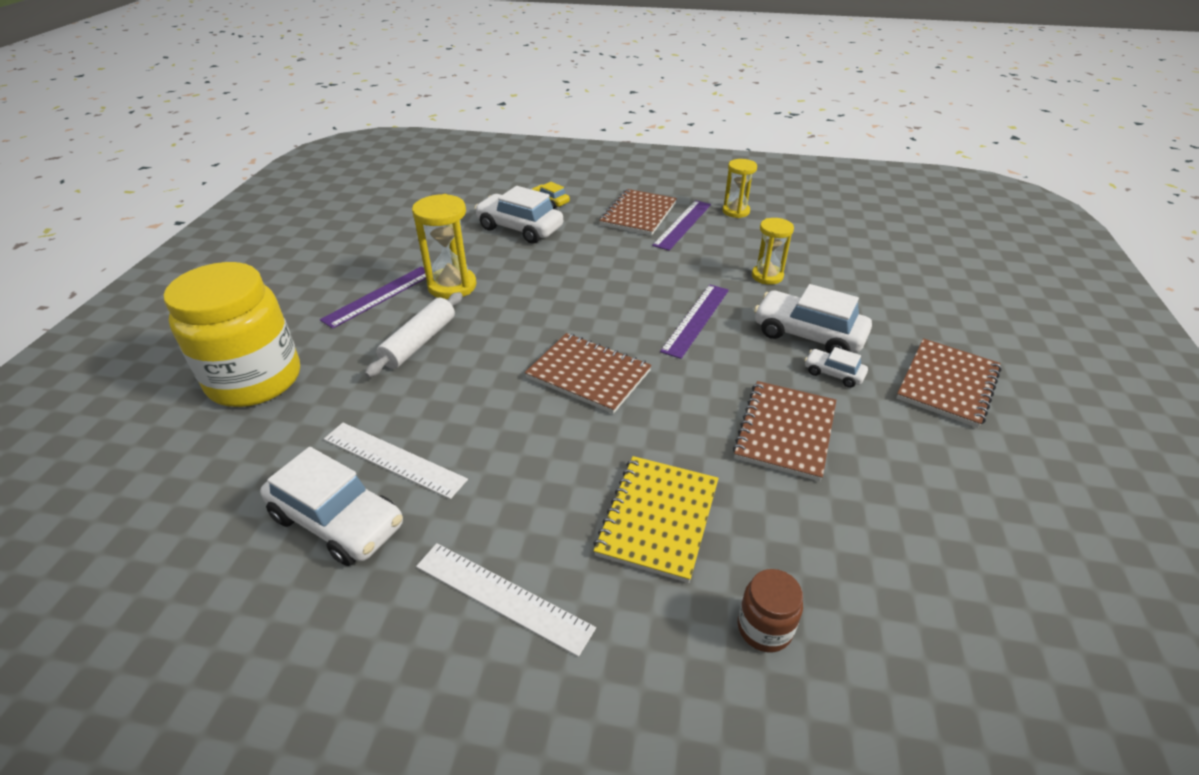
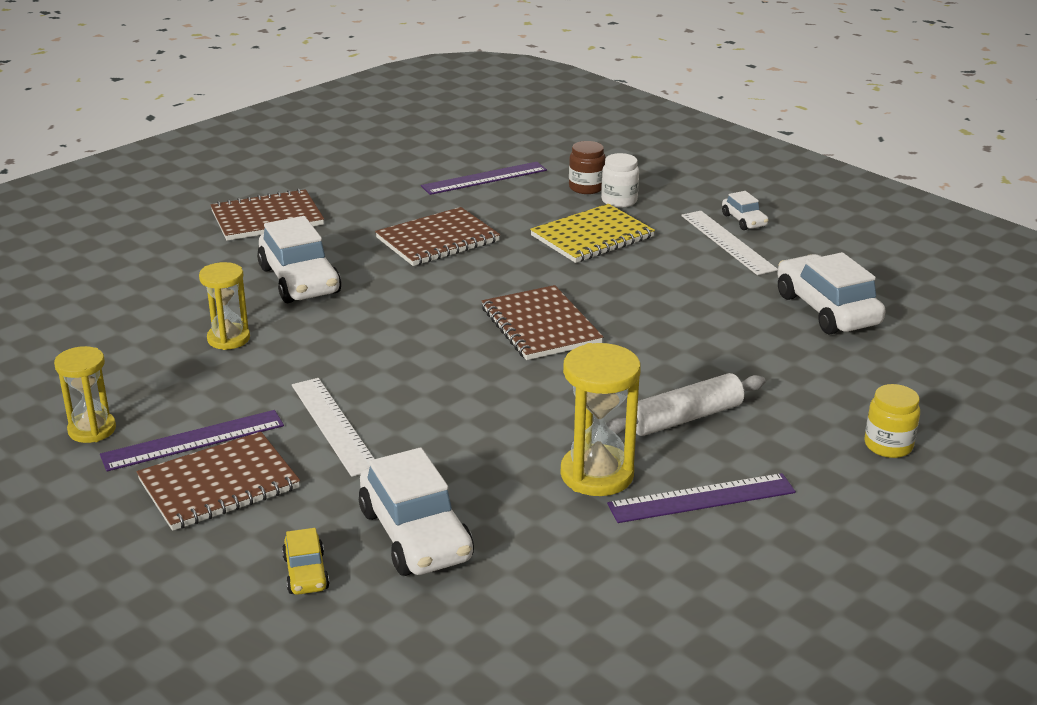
camera: 145 degrees left, 10 degrees down
yellow jar [164,262,300,407] -> yellow jar [865,384,920,458], size x0.43
white ruler [324,423,468,499] -> white ruler moved to [292,378,374,477]
purple ruler [660,284,729,359] -> purple ruler moved to [421,162,547,195]
white car [805,347,868,388] -> white car moved to [722,191,769,230]
none -> white jar [601,153,639,208]

